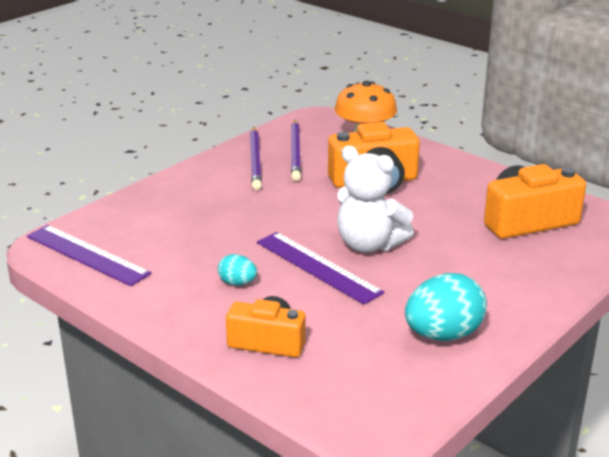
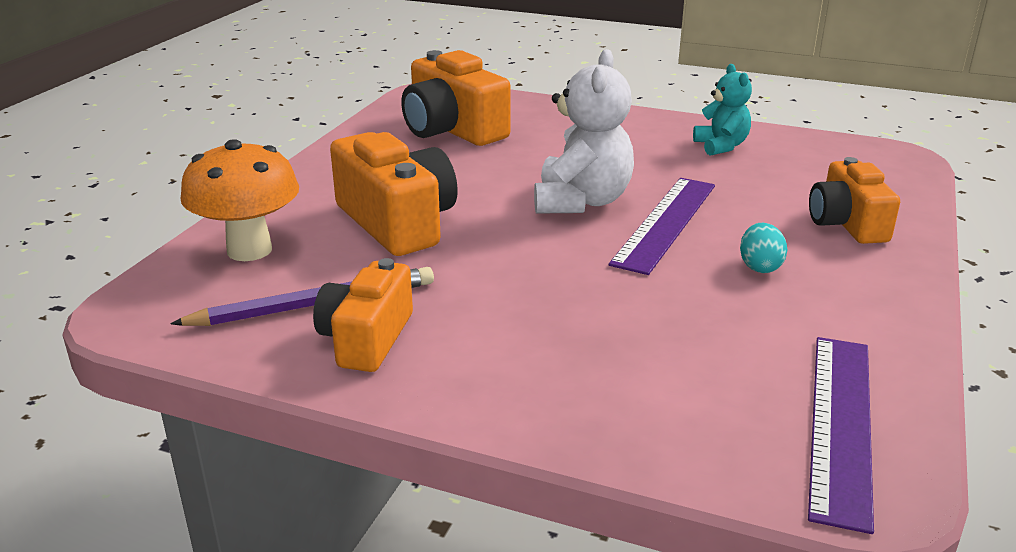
camera: 110 degrees left, 0 degrees up
purple pencil [250,127,262,190] -> orange camera [313,258,413,372]
turquoise egg [405,273,487,341] -> turquoise teddy bear [693,64,752,156]

